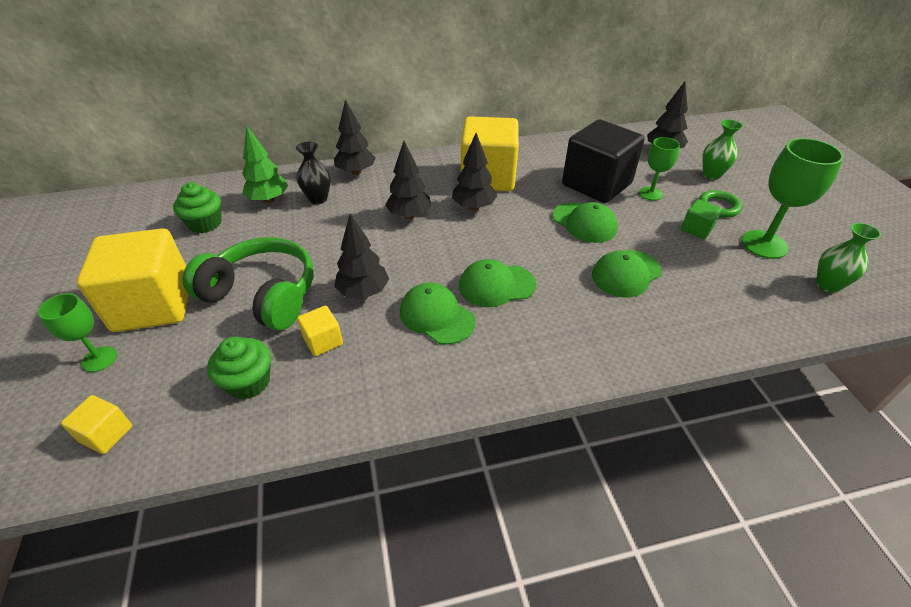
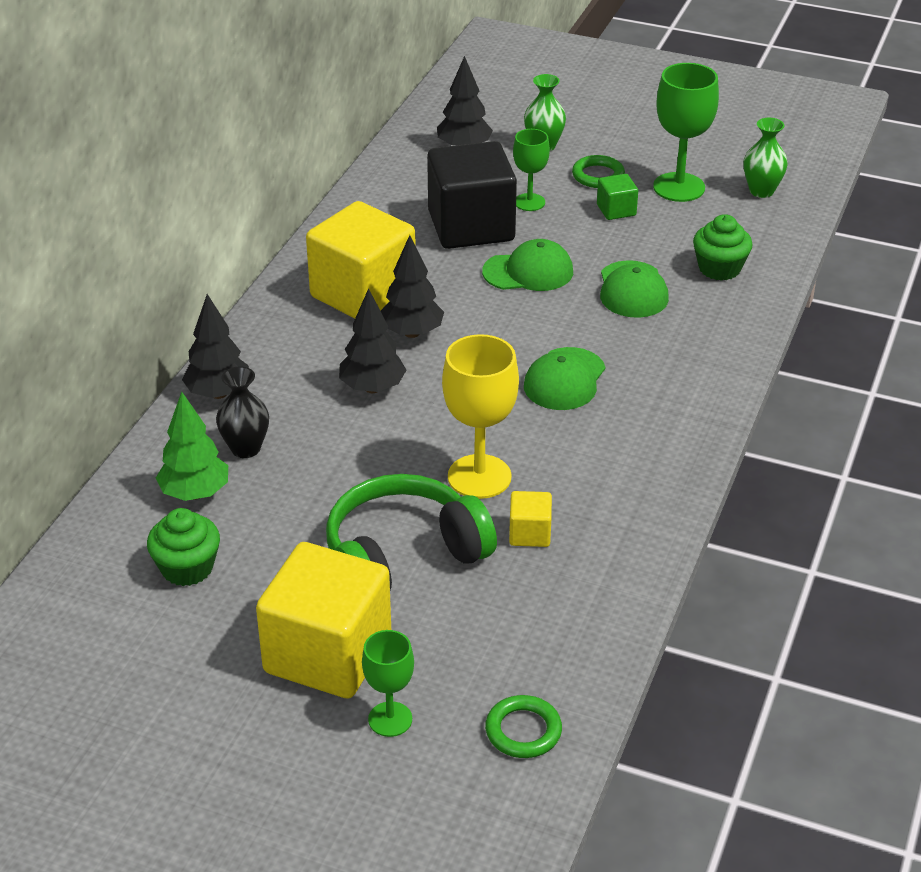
camera: 55 degrees left, 5 degrees down
yellow cube [61,395,132,454] -> green ring [485,695,562,758]
green cupcake [207,337,271,399] -> green cupcake moved to [693,214,753,281]
black tree [334,214,389,299] -> yellow goblet [442,334,519,499]
green cap [400,282,476,345] -> none

